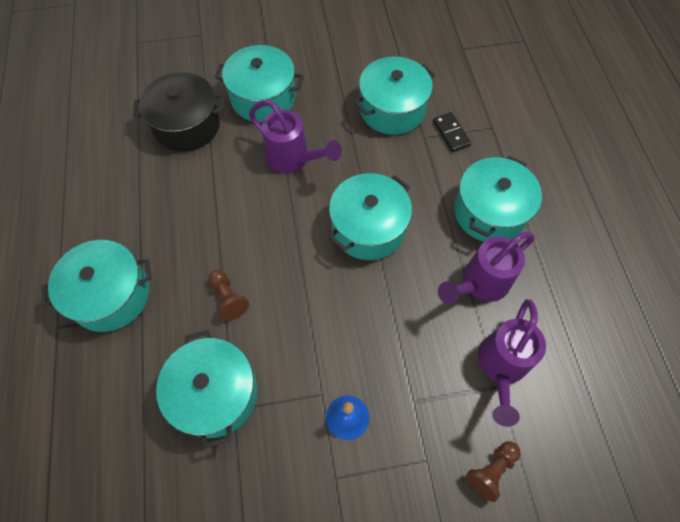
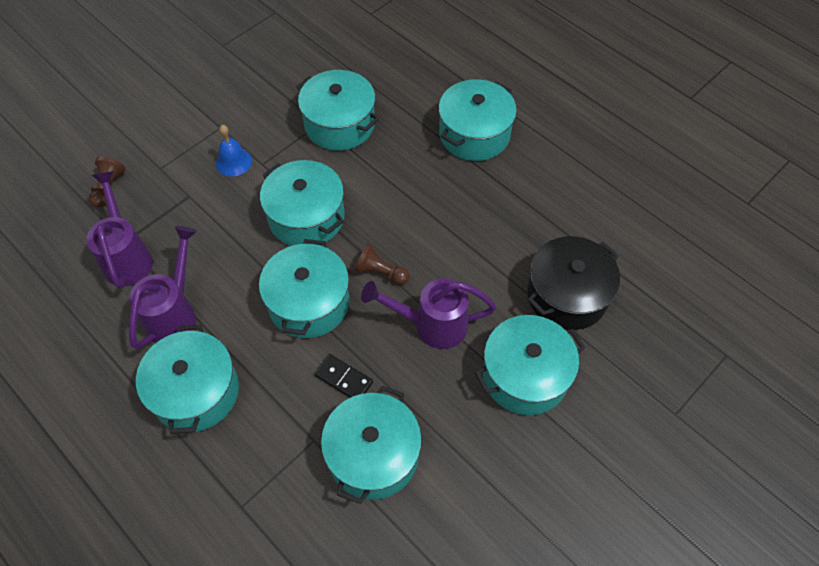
camera: 145 degrees right, 5 degrees down
brown pawn [209,270,249,320] -> brown pawn moved to [355,243,410,285]
black domino [433,112,471,152] -> black domino moved to [314,354,373,398]
none -> turquoise pot [260,160,345,246]

